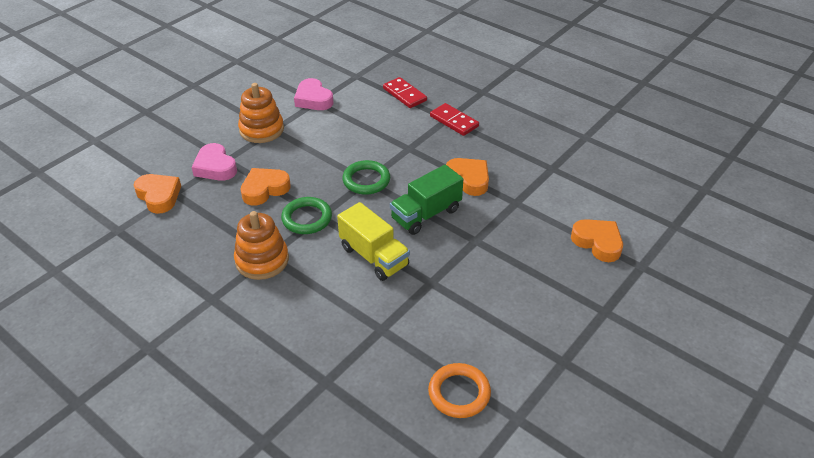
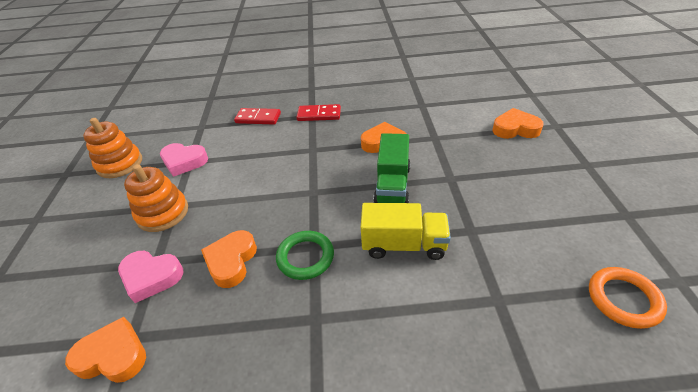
camera: 40 degrees left, 0 degrees up
orange stacking toy [234,211,289,280] -> orange stacking toy moved to [83,118,142,178]
green ring [342,160,390,195] -> none

